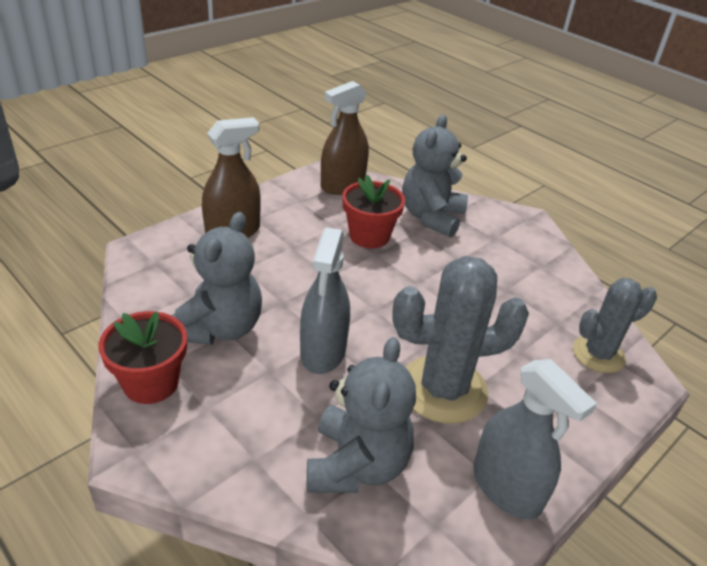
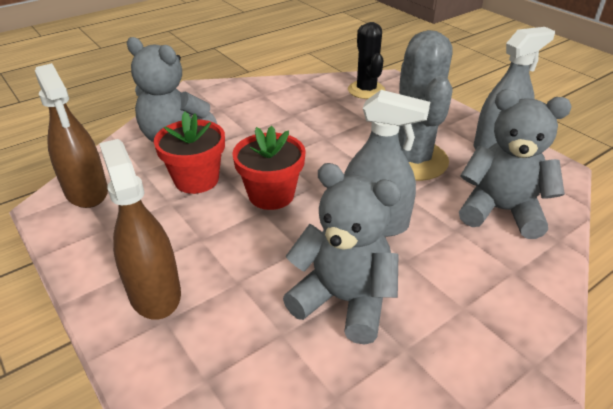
camera: 80 degrees left, 0 degrees up
red flower pot [98,311,187,404] -> red flower pot moved to [232,126,306,210]
grey cactus [573,278,657,373] -> black cactus [348,22,385,99]

